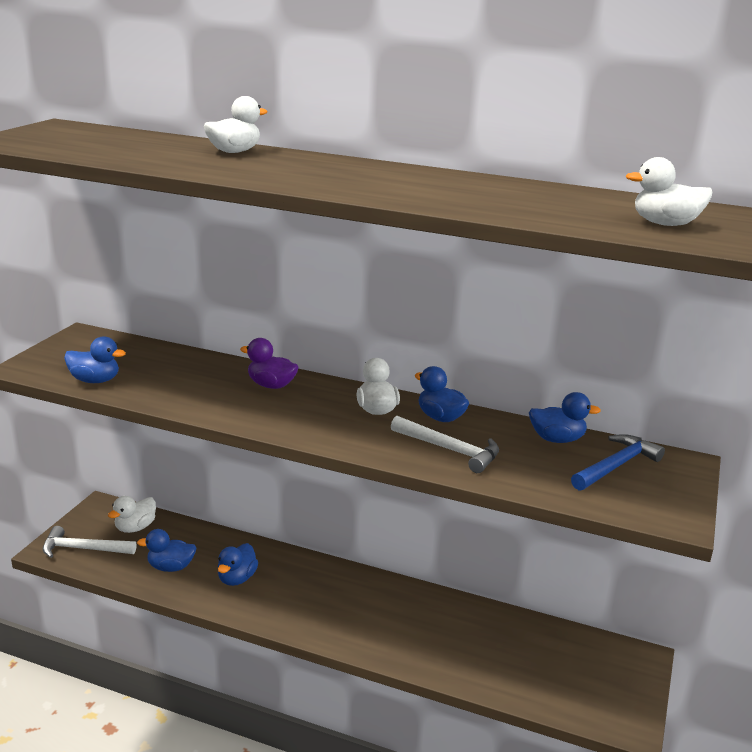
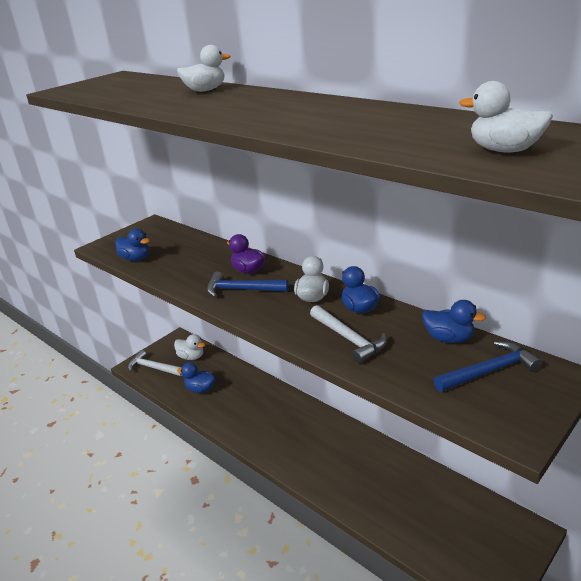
camera: 25 degrees right, 5 degrees up
white duck [108,496,156,533] -> white duck turned 120 degrees counterclockwise [174,334,205,360]
blue duck [218,543,258,586] -> none
none -> blue hammer [207,272,289,297]

